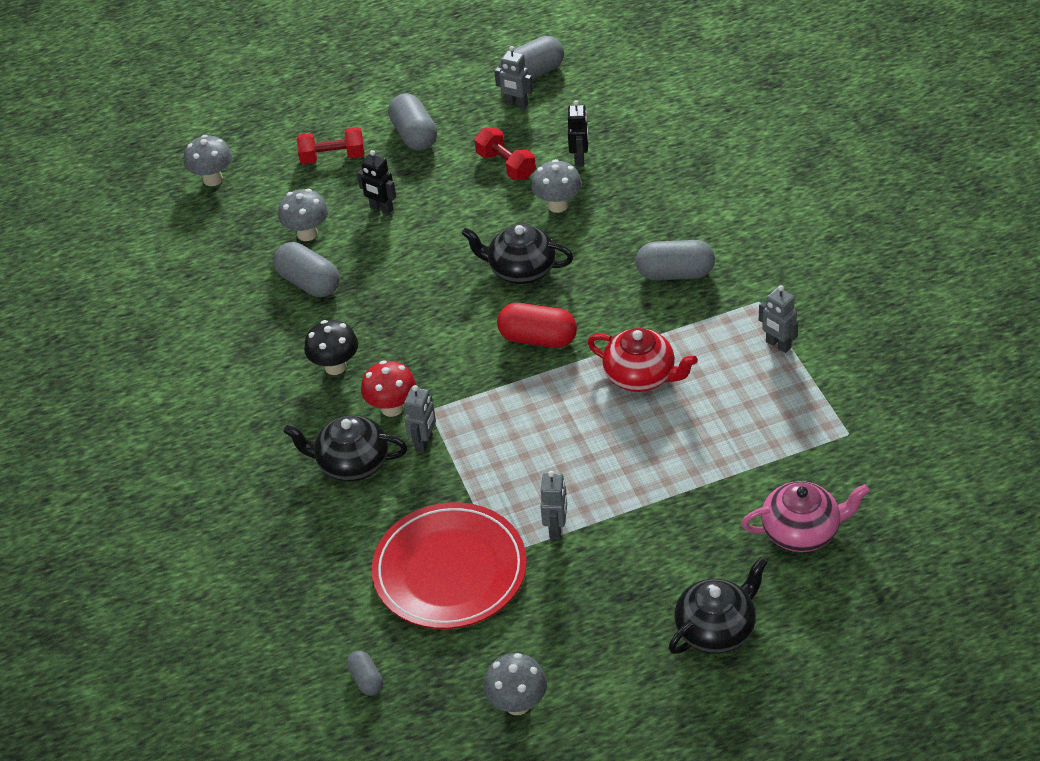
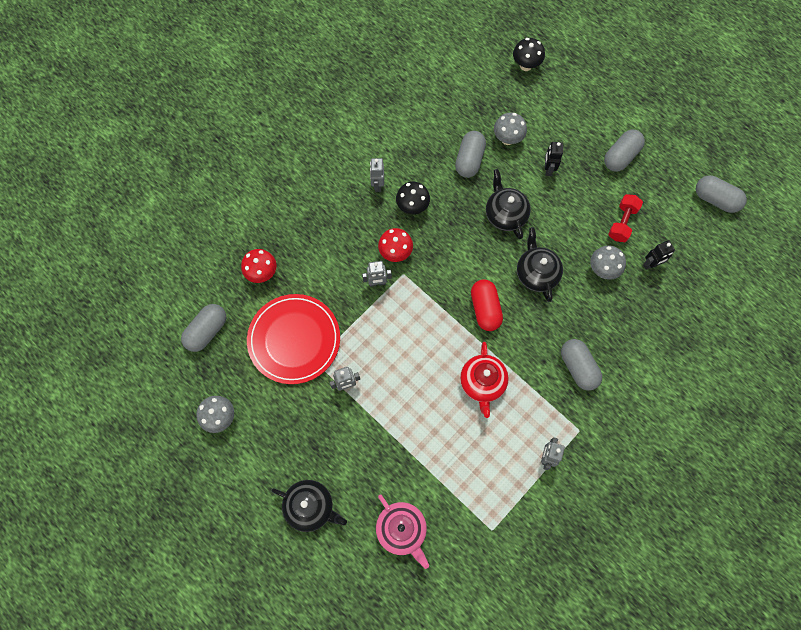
camera: 60 degrees right, 25 degrees up
grey mushroom [184,135,232,186] -> black mushroom [513,38,545,71]
black teapot [283,415,407,482] -> black teapot moved to [486,169,531,239]
red dumbbell [297,127,364,165] -> none
grey capsule [347,651,383,696] -> grey capsule [181,304,226,352], size x1.79
grey robot [494,46,533,109] -> grey robot moved to [370,158,384,192]
none -> red mushroom [241,249,277,283]

